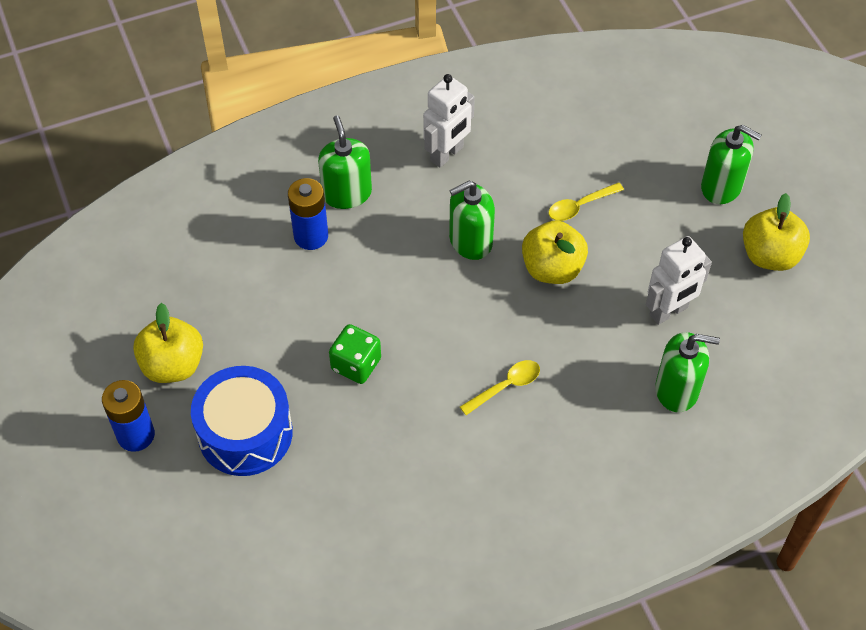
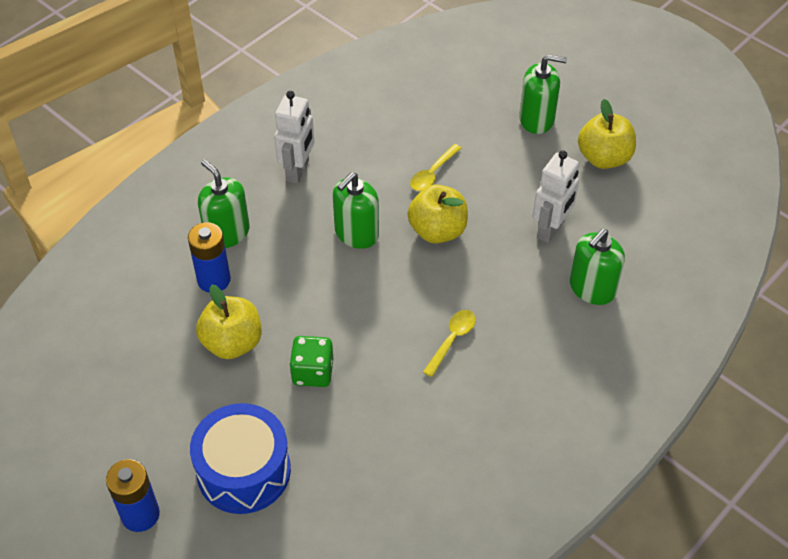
camera: 25 degrees left, 5 degrees down
yellow apple [133,303,203,383] -> yellow apple moved to [196,284,262,359]
green soap dispenser [655,332,720,412] -> green soap dispenser turned 150 degrees clockwise [570,229,625,305]

